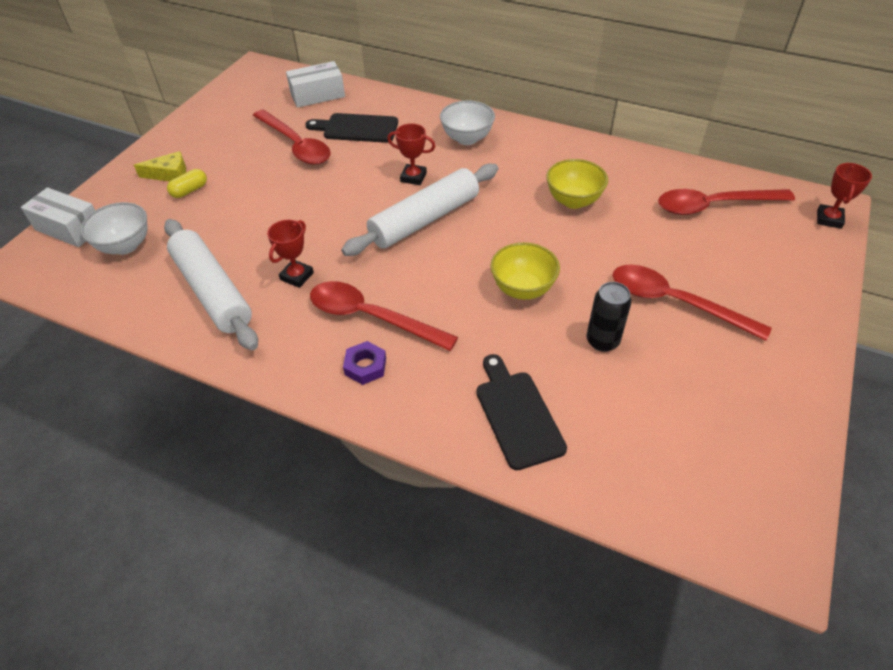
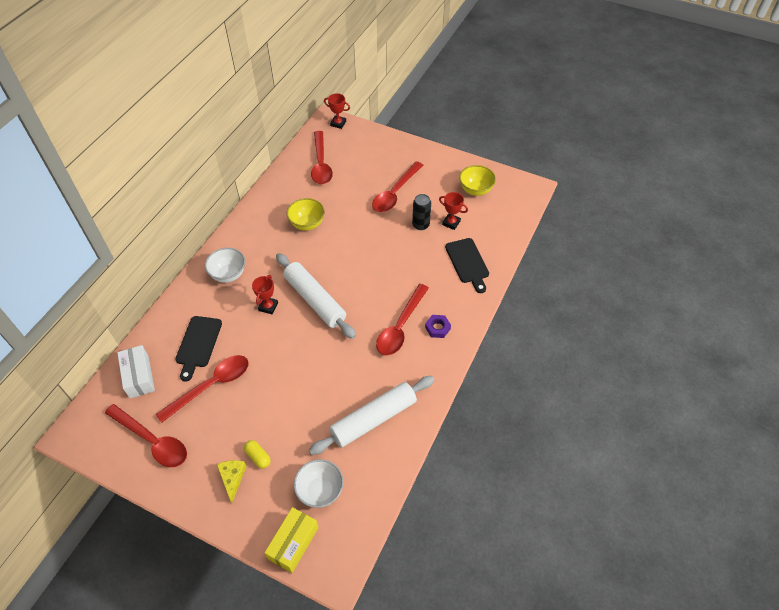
camera: 90 degrees left, 5 degrees up
white box [21,187,95,247] -> yellow box [264,507,319,573]
red trophy [267,219,314,288] -> red trophy moved to [439,192,468,230]
black cutting board [476,354,567,470] -> black cutting board turned 90 degrees counterclockwise [445,238,489,293]
yellow bowl [490,242,560,300] -> yellow bowl moved to [459,165,496,196]
none -> red spoon [105,404,187,467]

